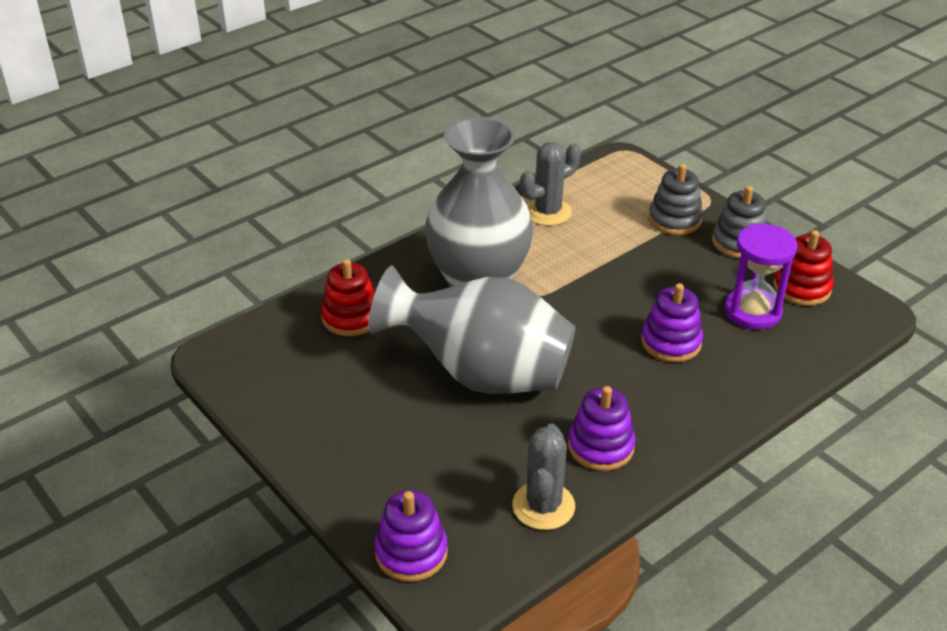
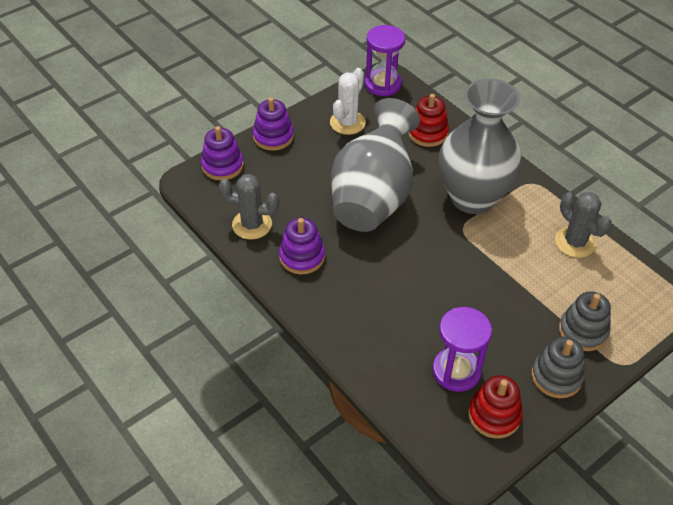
camera: 90 degrees right, 10 degrees up
purple stacking toy [641,283,703,362] -> purple stacking toy moved to [253,97,294,151]
none -> white cactus [330,68,366,135]
none -> purple hourglass [365,25,405,96]

